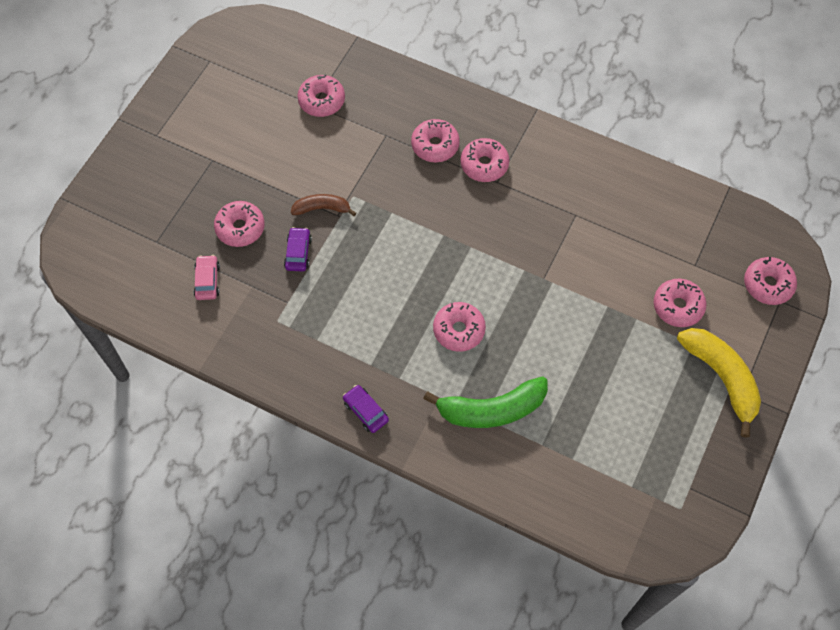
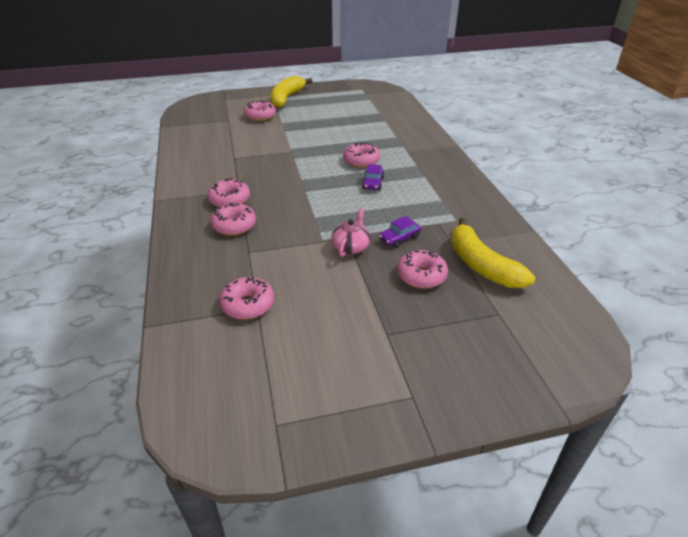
camera: 130 degrees left, 25 degrees down
pink car [194,255,220,300] -> yellow banana [451,218,535,288]
brown banana [291,194,356,216] -> pink teapot [331,208,371,257]
purple car [343,385,389,433] -> purple car moved to [362,164,384,190]
green banana [423,376,548,428] -> none
pink donut [744,257,797,305] -> none

